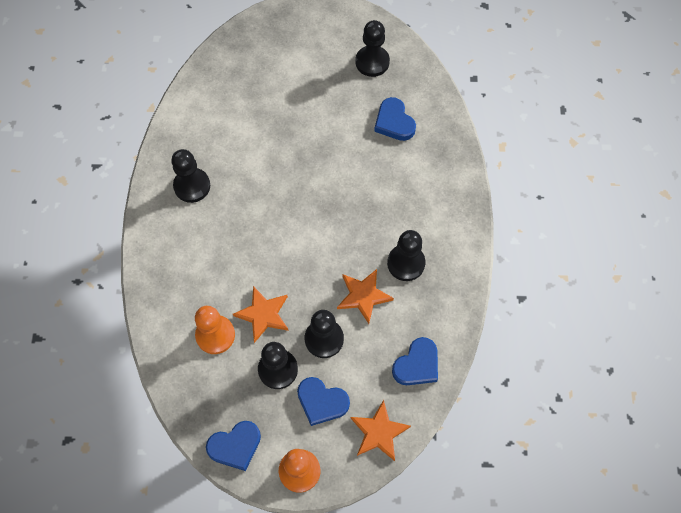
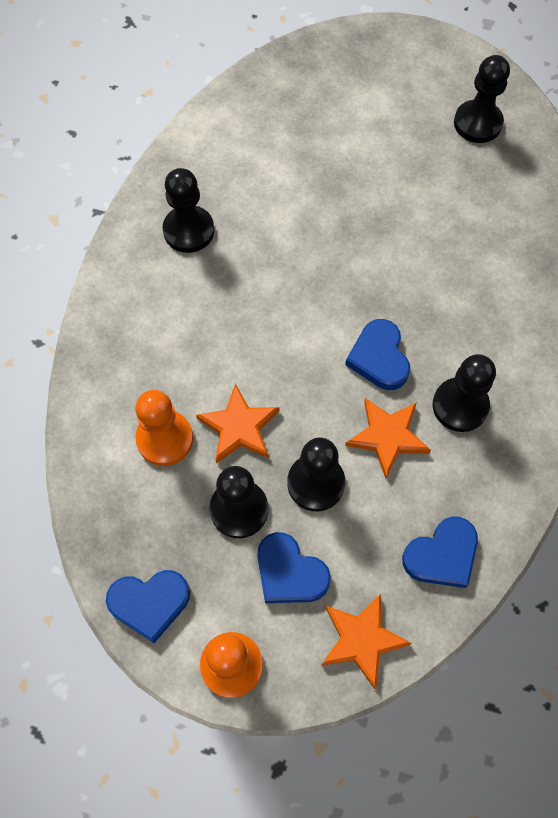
camera: 15 degrees right, 0 degrees up
blue heart [374,97,416,141] -> blue heart moved to [345,319,410,390]

